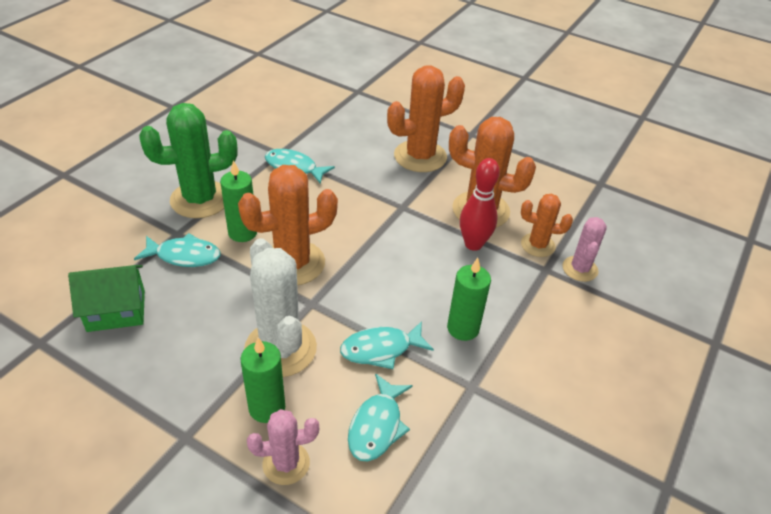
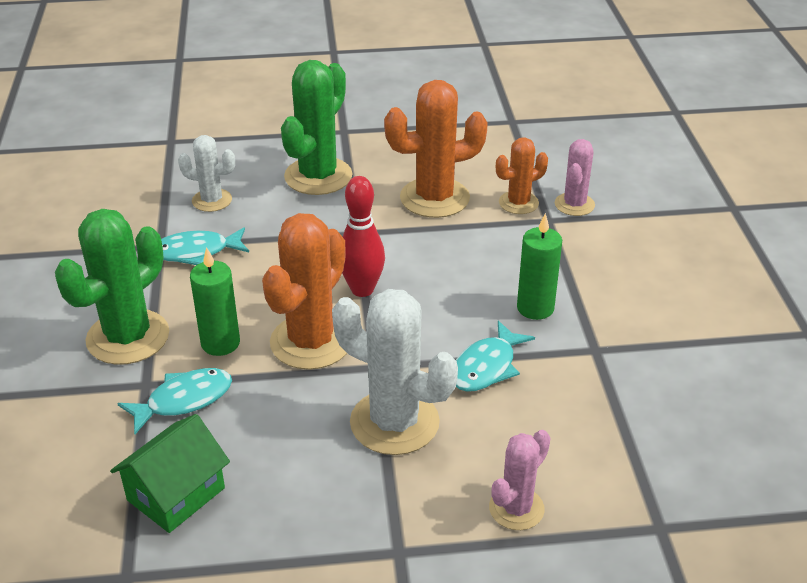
camera: 35 degrees left, 5 degrees down
green candle [241,337,285,423] -> none
turquoise fish [348,373,413,462] -> none
orange cactus [387,65,465,172] -> green cactus [281,60,352,195]
red bowling pin [460,158,500,251] -> red bowling pin moved to [342,176,385,297]
pink cactus [563,217,607,282] -> pink cactus turned 45 degrees clockwise [555,139,595,216]
none -> white cactus [178,135,235,212]

